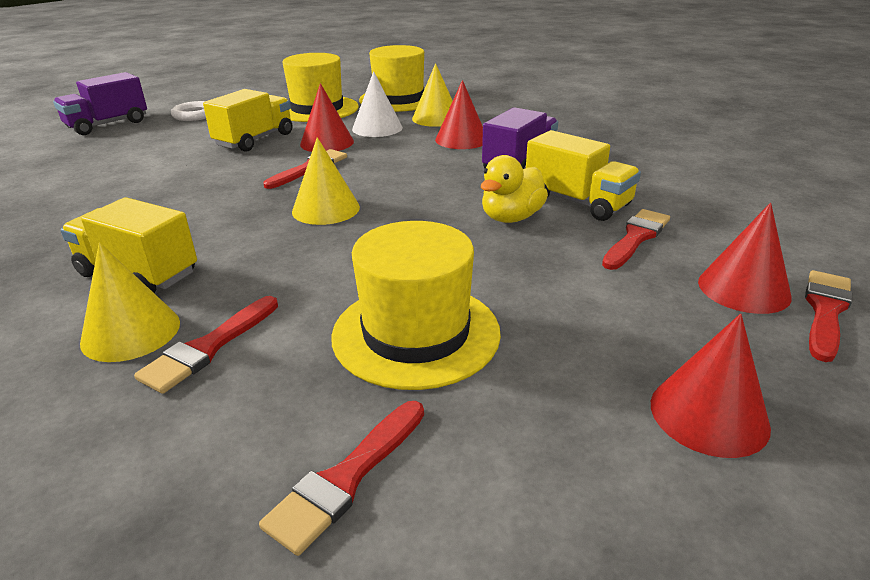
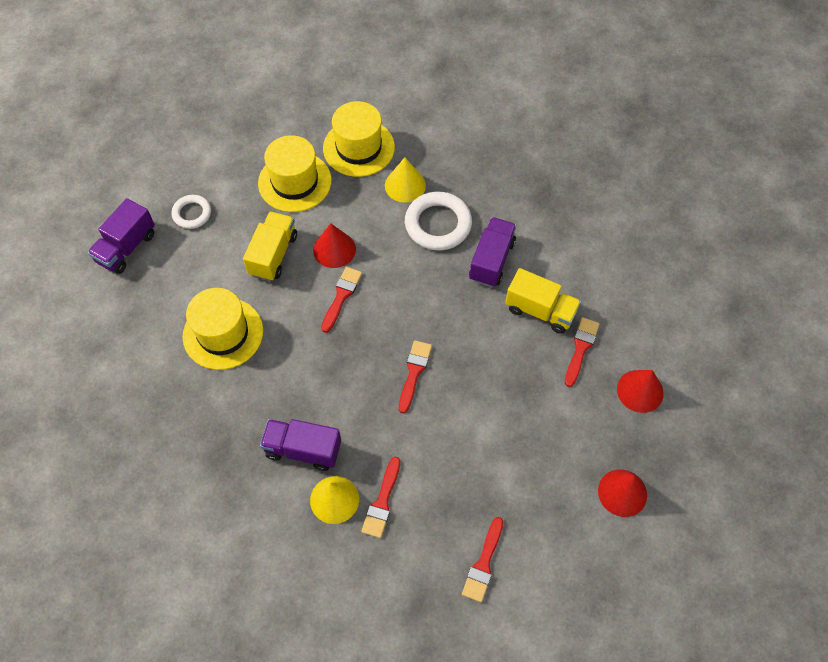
camera: 15 degrees left, 30 degrees up
yellow truck [60,197,197,293] -> purple truck [260,419,341,471]
yellow cone [292,137,360,225] -> none
yellow hat [331,221,501,390] -> yellow hat moved to [183,288,263,370]
white cone [352,71,403,137] -> none
red cone [435,80,483,149] -> white ring [405,192,472,250]
yellow duck [481,155,548,223] -> none
red brush [805,270,852,362] -> red brush moved to [399,341,432,413]

